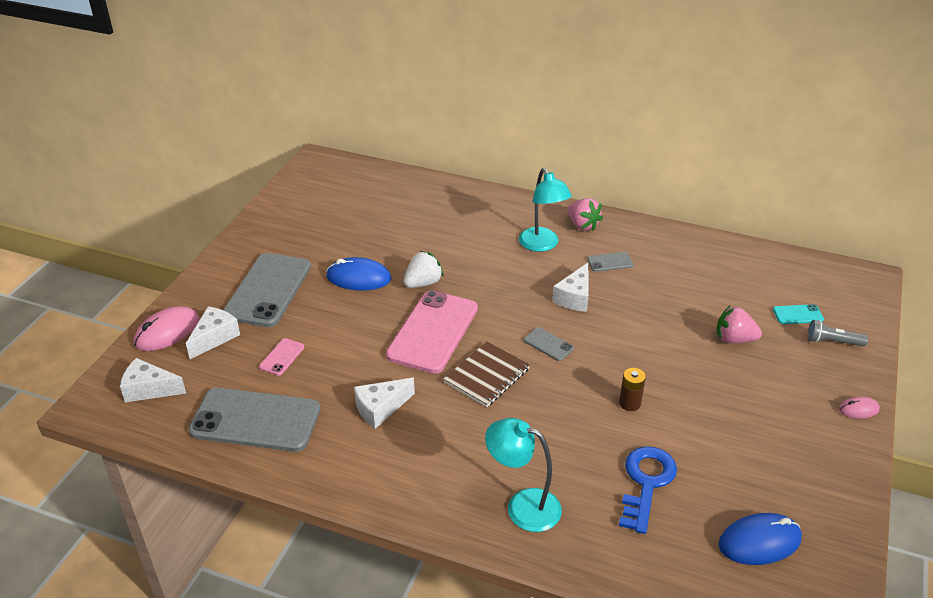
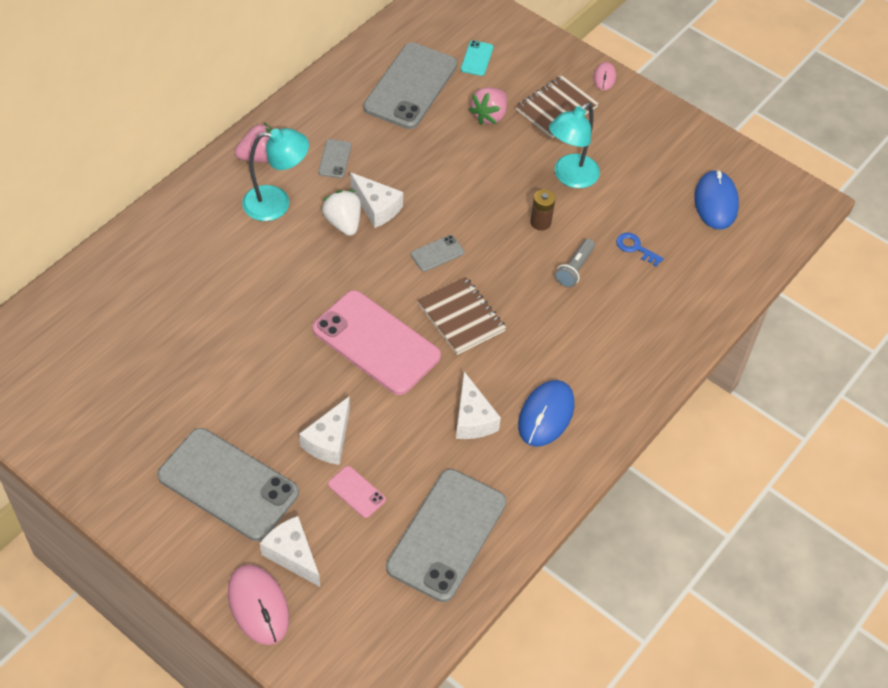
camera: 75 degrees left, 15 degrees up
white cheese [120,358,186,402] -> white cheese moved to [299,396,350,465]
blue mouse [326,257,391,291] -> blue mouse moved to [518,380,574,447]
white strawberry [404,251,444,288] -> white strawberry moved to [322,190,361,236]
turquoise lamp [485,418,562,532] -> turquoise lamp moved to [549,102,600,188]
blue key [619,446,677,534] -> blue key [616,233,664,266], size x0.52
grey flashlight [808,320,868,346] -> grey flashlight moved to [555,239,595,287]
none -> grey phone [363,43,457,129]
none -> brown notebook [516,75,599,138]

